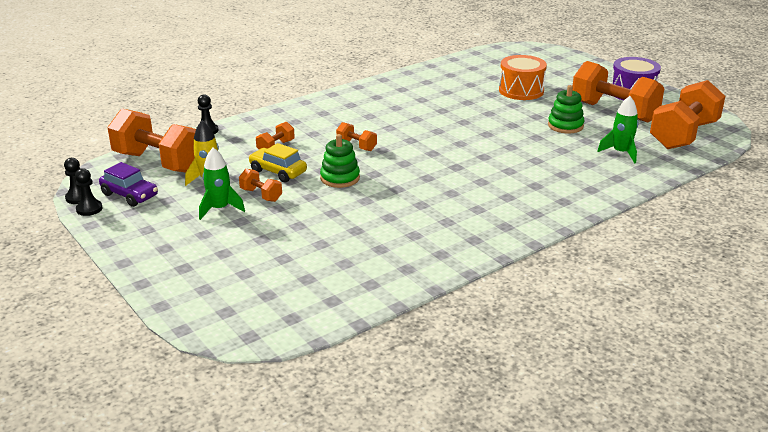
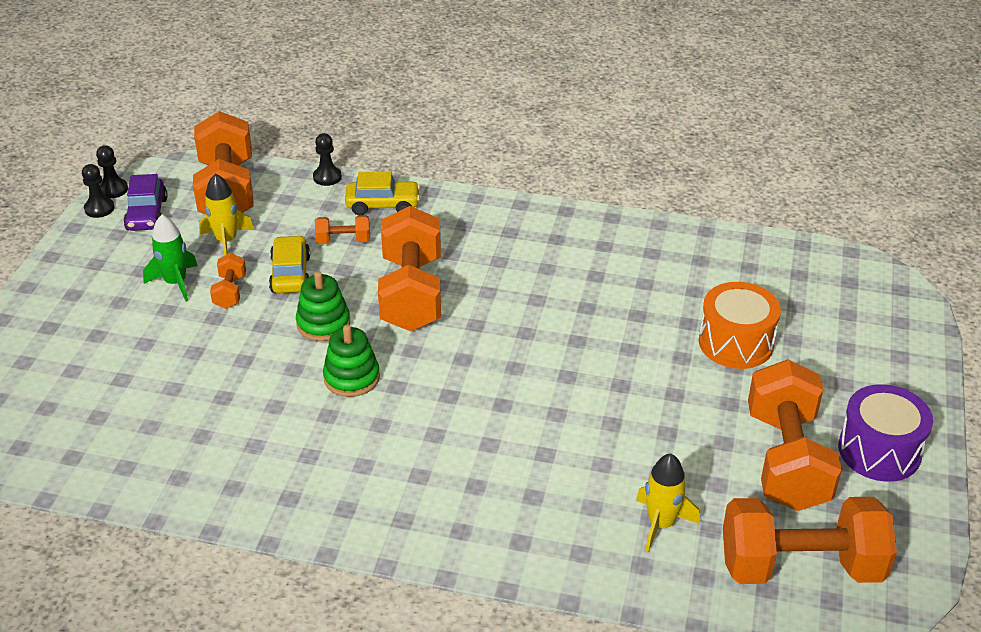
camera: 50 degrees right, 10 degrees up
orange dumbbell [336,122,377,151] -> orange dumbbell [378,206,441,331], size x2.23
green stacking toy [548,85,584,133] -> green stacking toy moved to [323,325,380,397]
green rocket [597,96,638,163] -> yellow rocket [636,453,700,553]
none -> yellow car [345,171,420,215]

